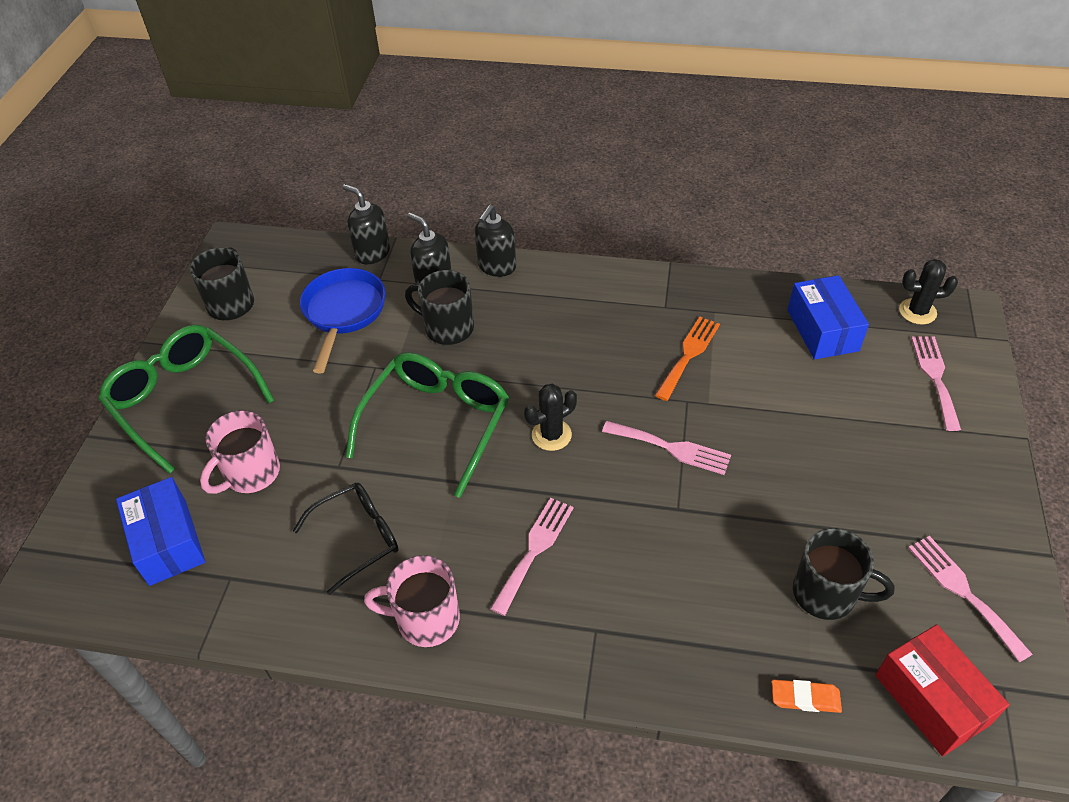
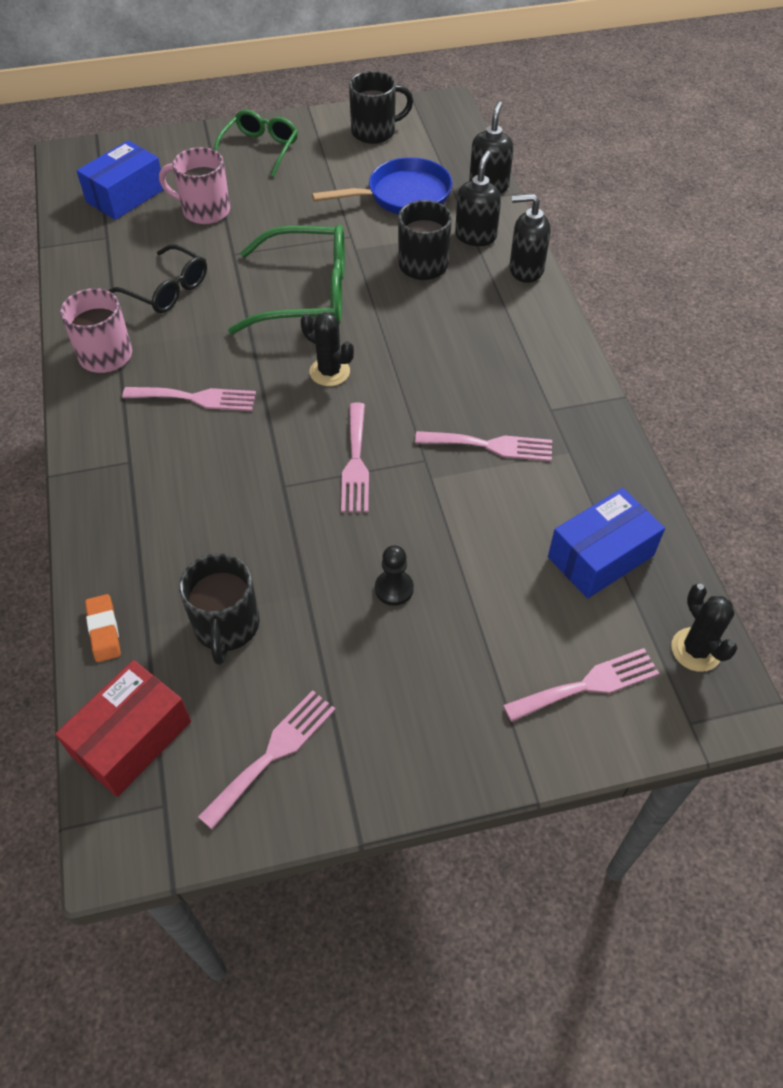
camera: 65 degrees right, 5 degrees up
green glasses [98,325,275,474] -> green glasses [214,110,298,178], size x0.63
orange fork [655,316,720,401] -> pink fork [415,431,552,461]
none -> black pawn [375,545,414,606]

